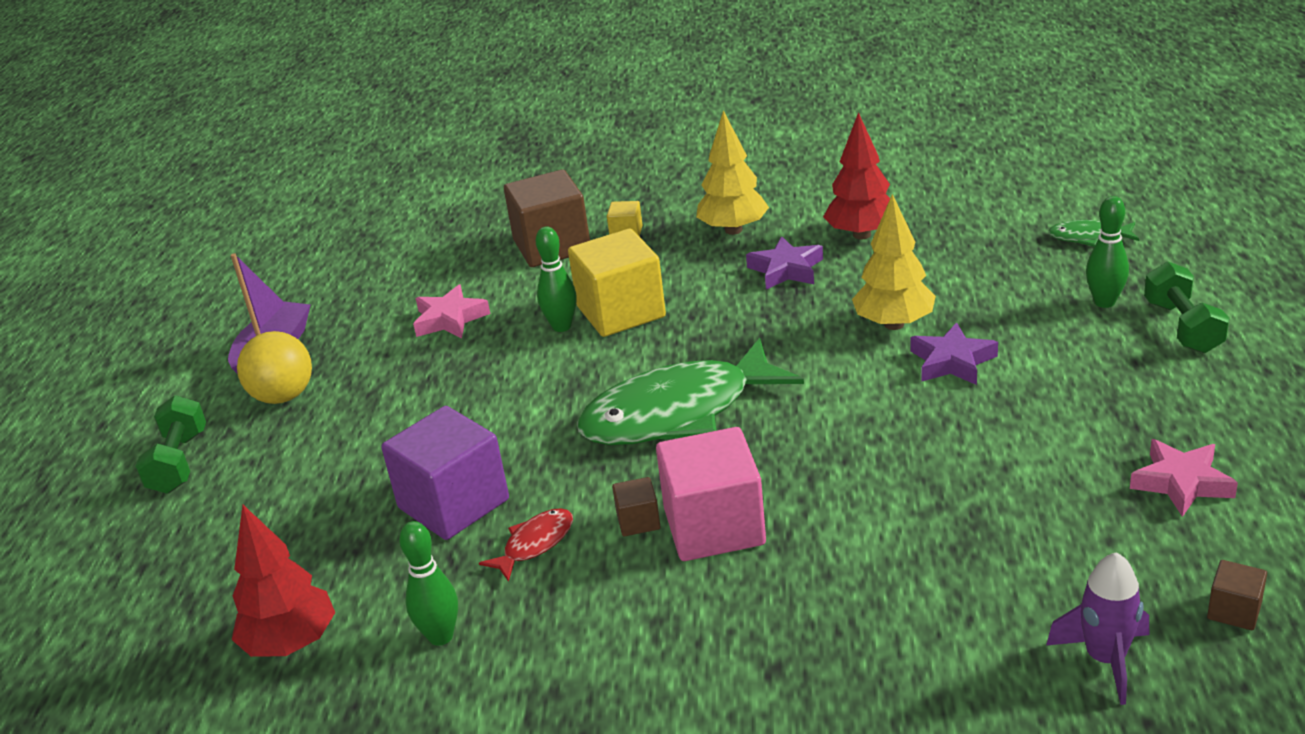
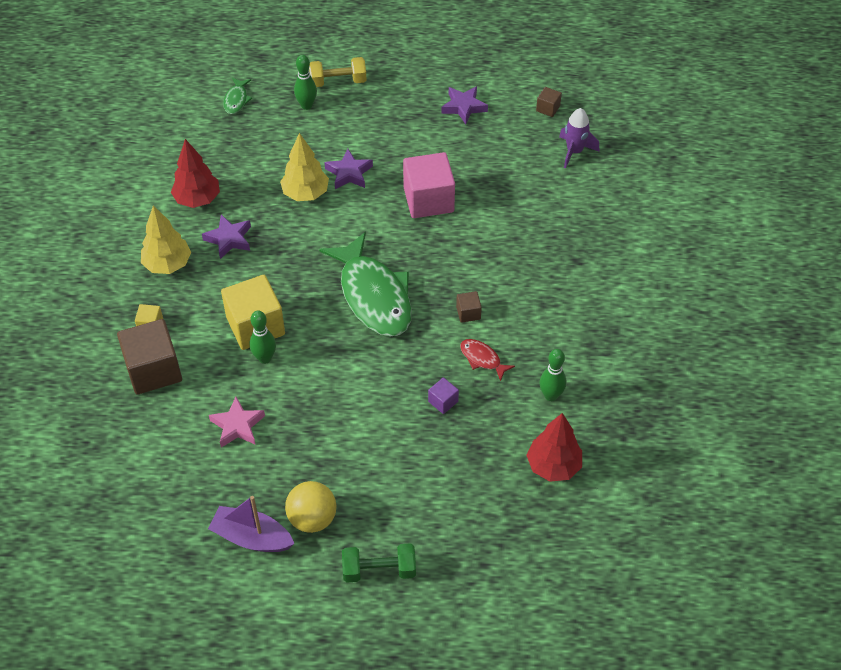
camera: 95 degrees left, 20 degrees up
purple cube [381,406,509,540] -> purple cube [428,377,459,414], size x0.45
pink cube [656,427,766,561] -> pink cube moved to [403,152,455,218]
pink star [1130,439,1238,517] -> purple star [441,86,488,124]
green dumbbell [1144,262,1229,353] -> yellow dumbbell [309,57,367,87]

